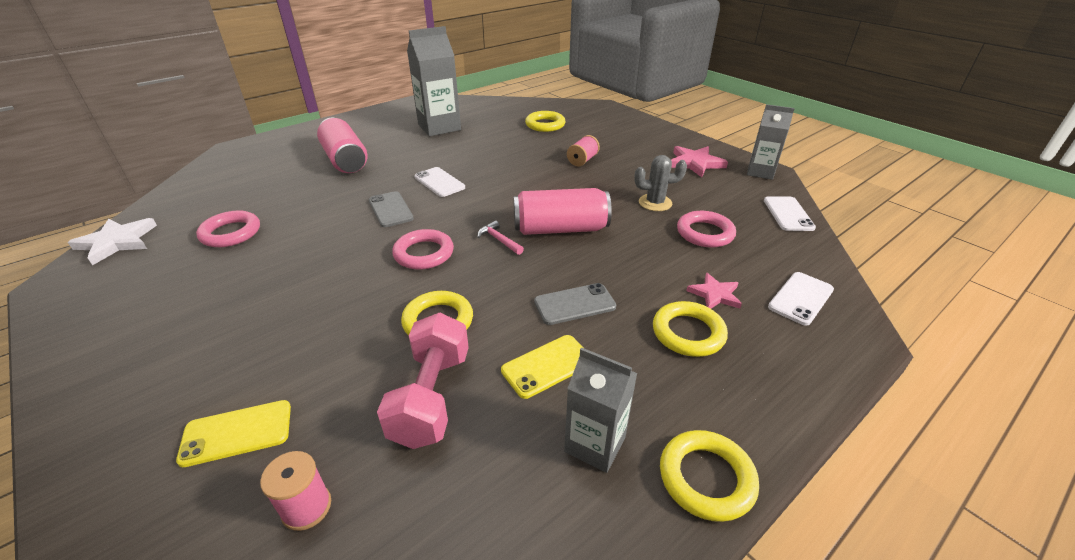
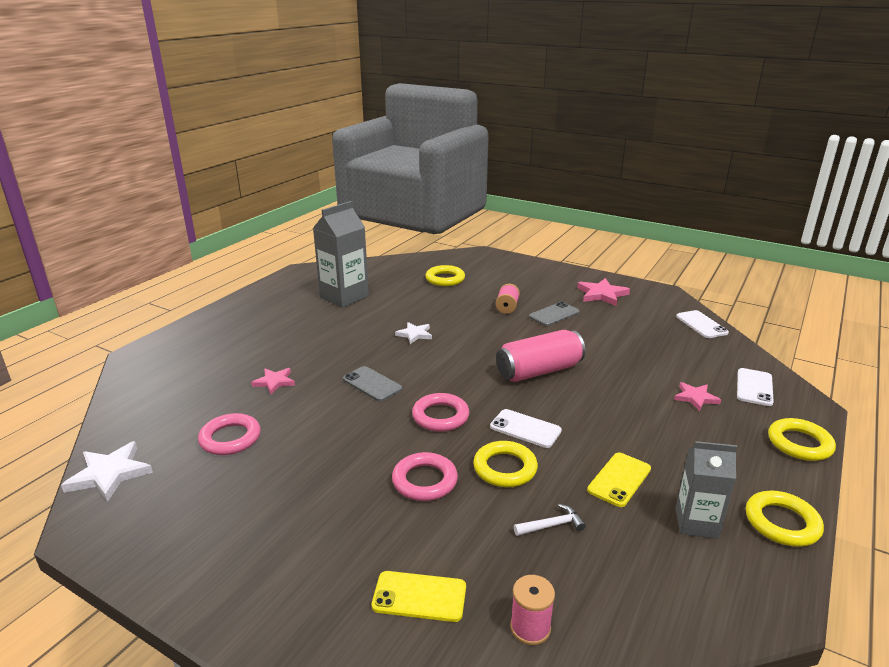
camera: 20 degrees left, 10 degrees down
yellow phone [176,400,291,467] -> yellow phone turned 45 degrees clockwise [372,571,466,622]
pink can [317,118,367,173] -> none
pink dumbbell [377,313,469,449] -> white hammer [514,504,586,536]
white phone [414,167,465,197] -> white phone moved to [490,409,562,448]
pink hammer [477,220,524,255] -> none
grey phone [534,283,616,325] -> grey phone moved to [529,302,580,326]
grey cactus [634,155,687,211] -> none
yellow ring [653,301,728,357] -> yellow ring moved to [768,418,836,461]
pink ring [677,211,736,248] -> pink ring moved to [392,452,458,501]
grey carton [747,104,795,180] -> none
none -> pink star [251,368,295,394]
none -> white star [395,322,432,344]

